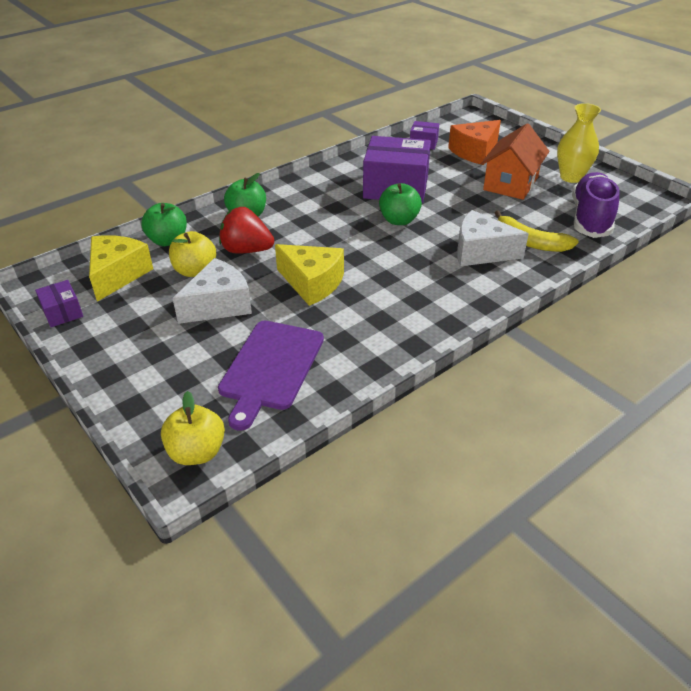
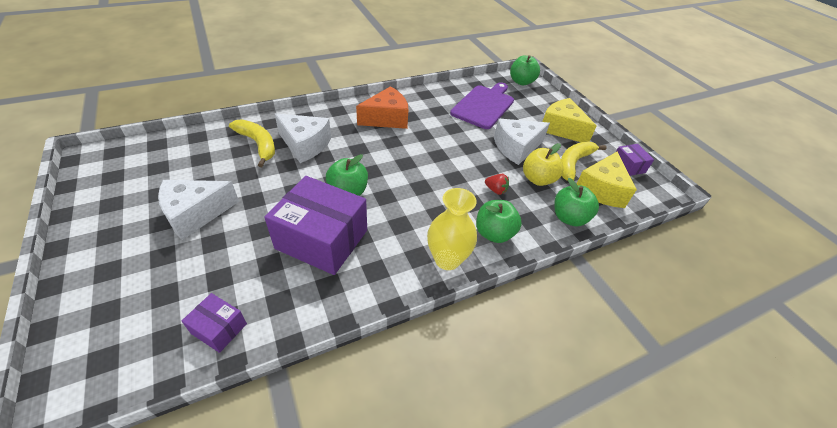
camera: 170 degrees left, 5 degrees up
yellow apple [161,391,225,465] -> green apple [510,55,540,85]
red strawberry [219,207,274,253] -> red strawberry [485,174,509,195], size x0.51
yellow cheese [275,244,344,306] -> yellow cheese moved to [542,98,597,142]
orange cheese [448,120,501,165] -> orange cheese moved to [356,86,408,129]
orange house [481,123,549,200] -> white cheese [158,180,239,240]
yellow vase [557,103,601,183] -> yellow vase moved to [427,188,477,270]
purple shoe [572,172,620,238] -> none
none -> yellow banana [561,141,607,181]

